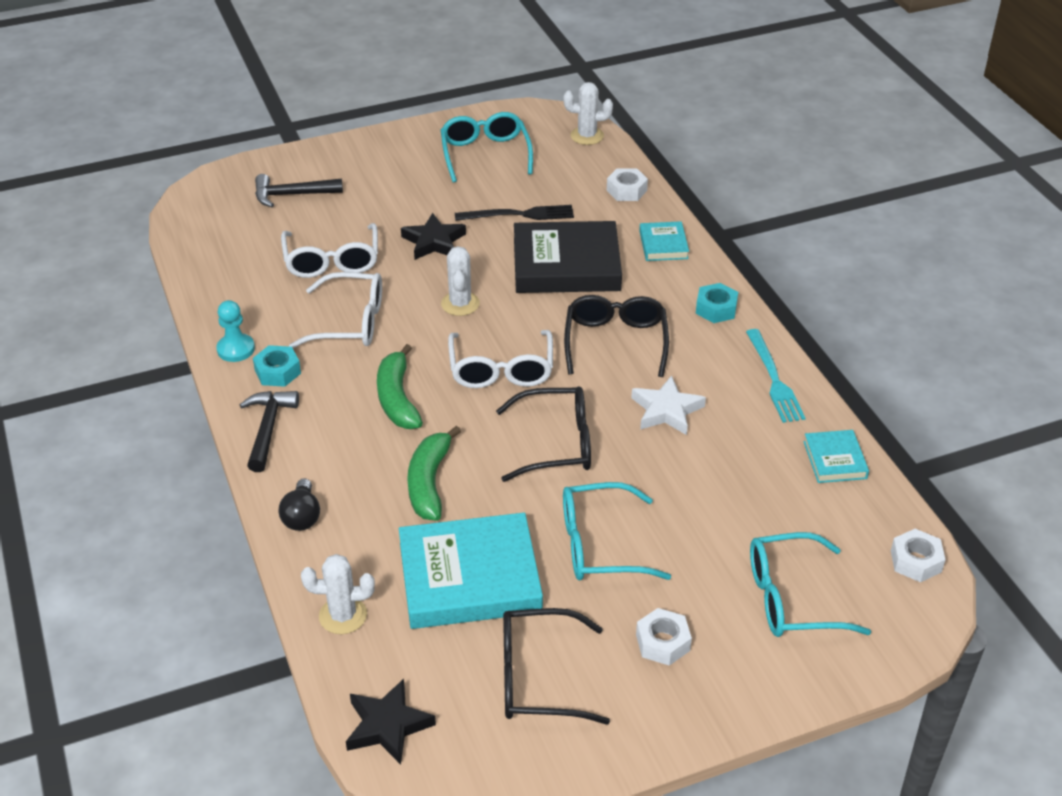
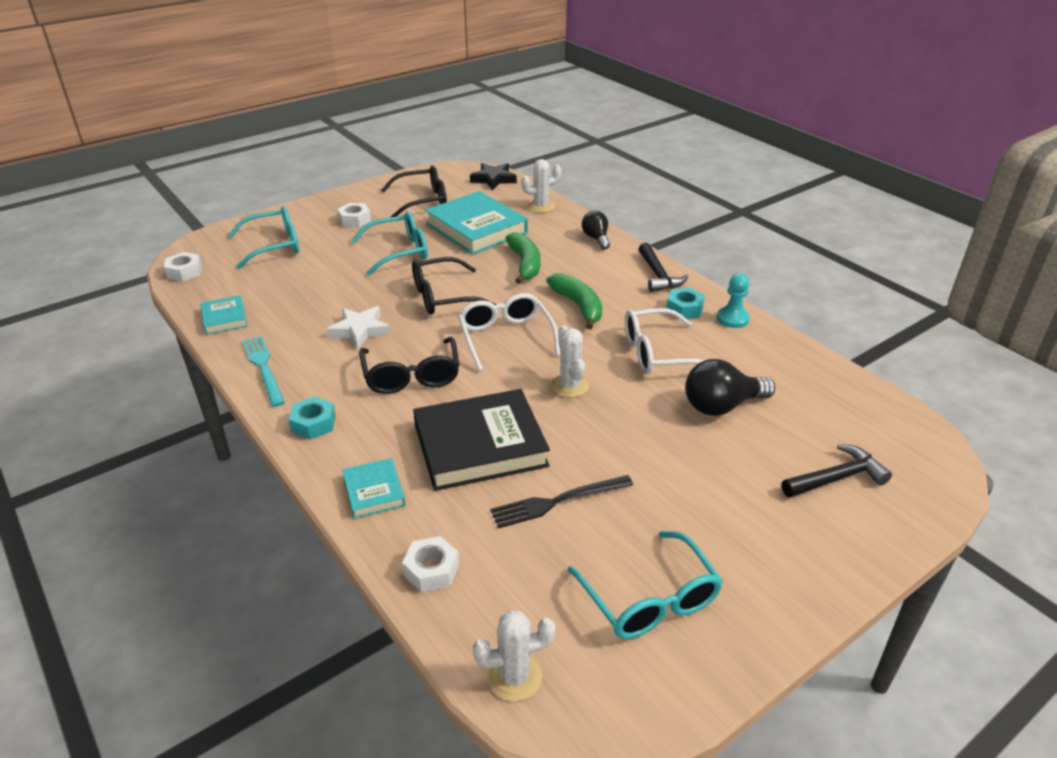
camera: 165 degrees right, 5 degrees down
white glasses [281,223,378,278] -> black light bulb [685,359,775,416]
turquoise book [399,513,543,629] -> turquoise book turned 75 degrees clockwise [425,191,528,255]
black star [401,213,466,260] -> none

